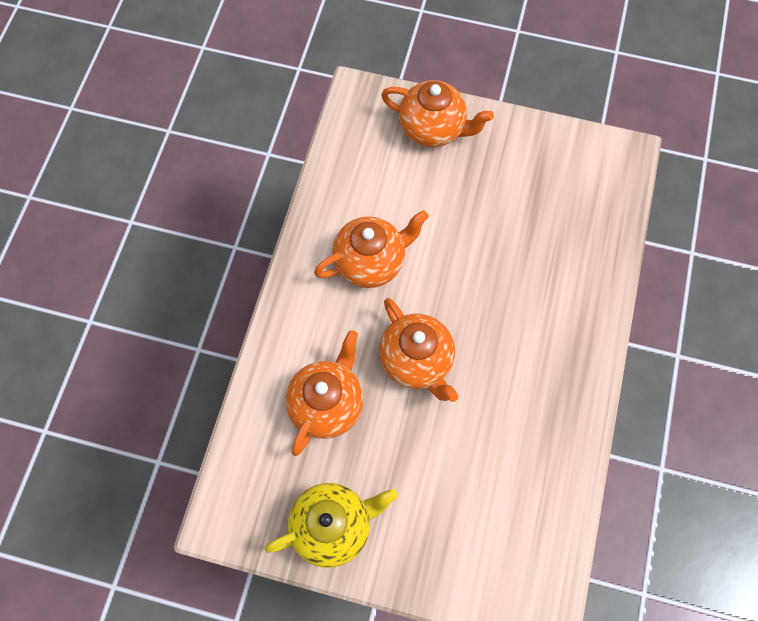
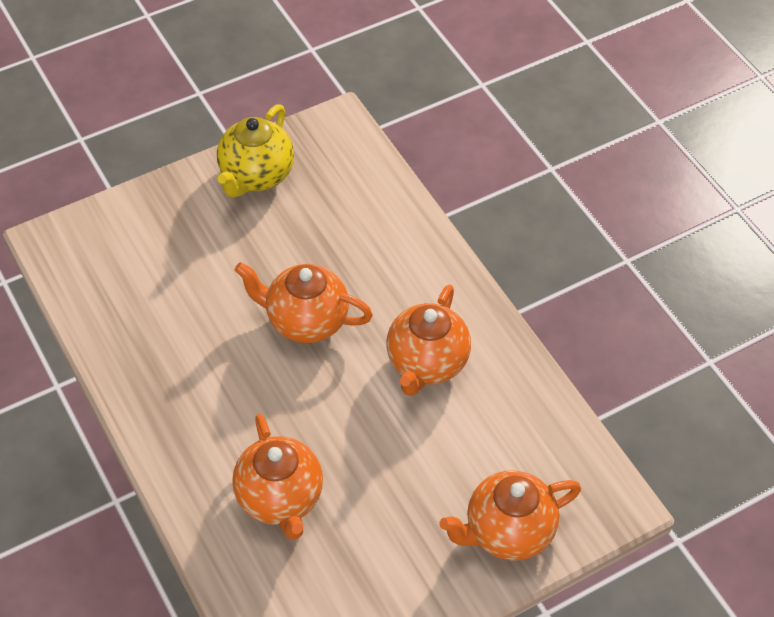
camera: 135 degrees right, 15 degrees down
orange teapot [285,330,364,456] -> orange teapot moved to [232,414,323,540]

